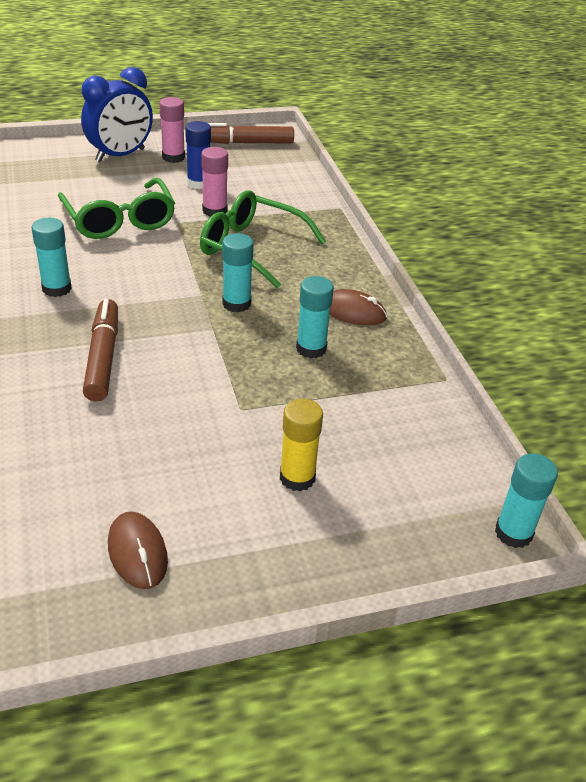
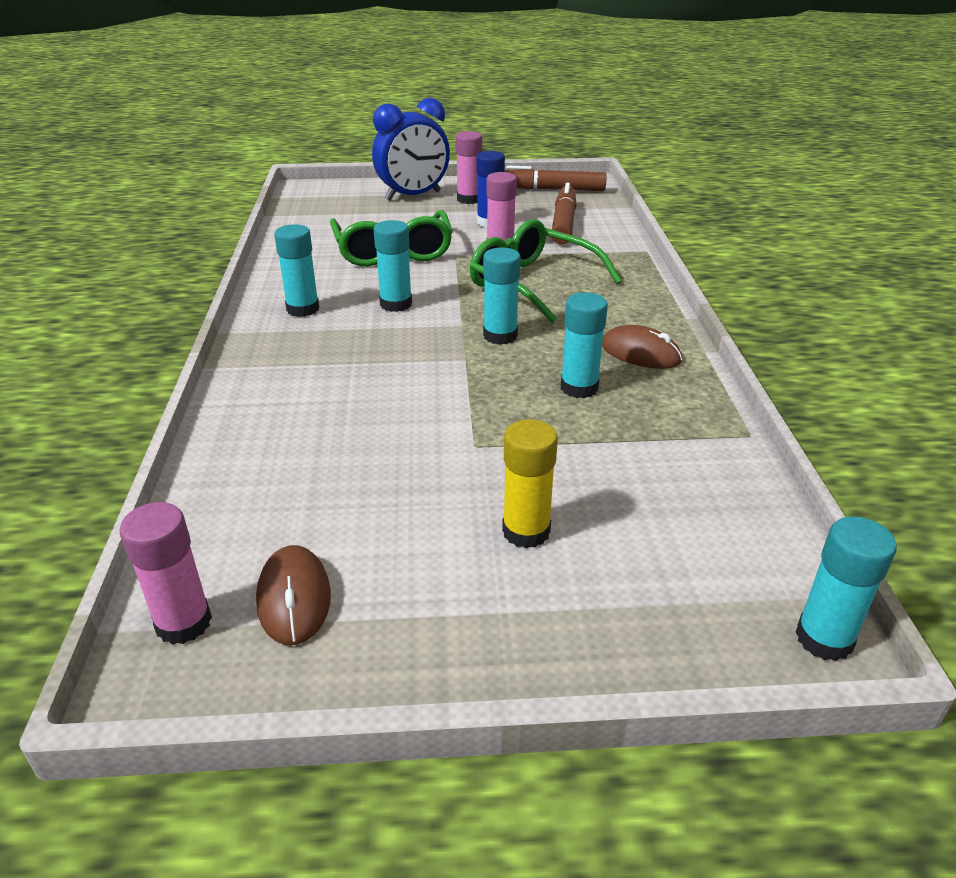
camera: 15 degrees right, 5 degrees down
brown marker [83,299,118,402] -> brown marker moved to [551,182,577,244]
none -> pink glue stick [120,502,212,645]
none -> turquoise glue stick [374,220,412,312]

